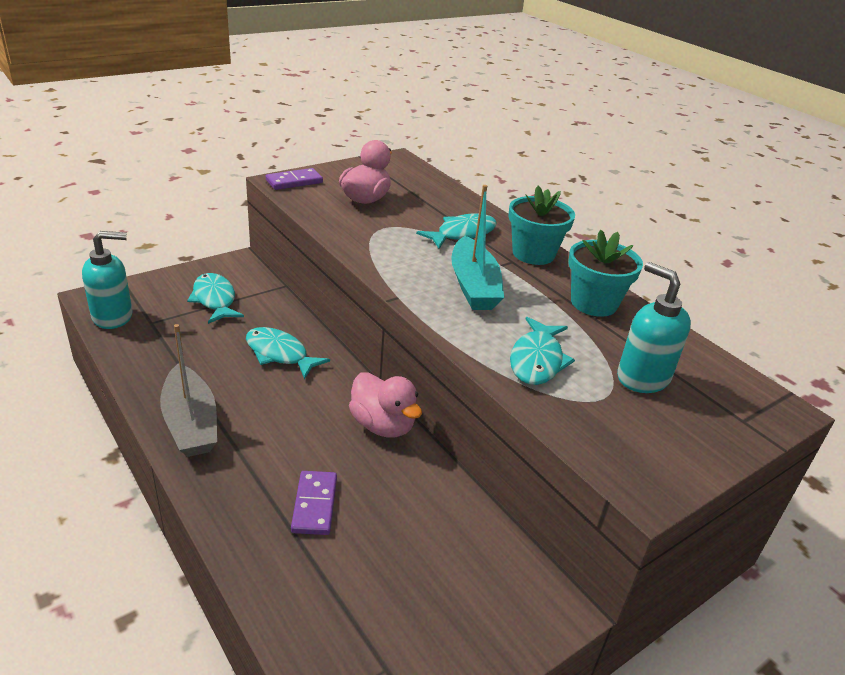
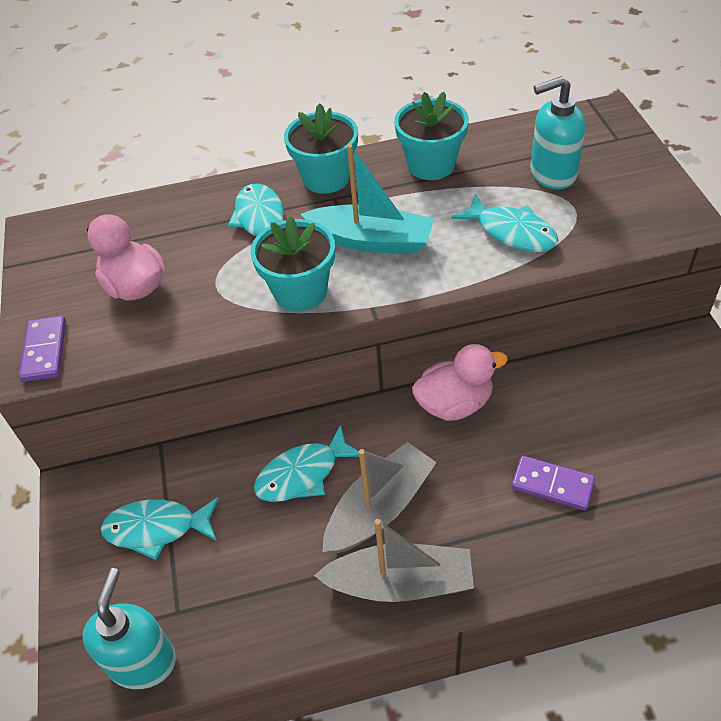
camera: 60 degrees left, 15 degrees up
none -> turquoise flower pot [251,216,335,312]
none -> grey boat [323,442,437,554]

